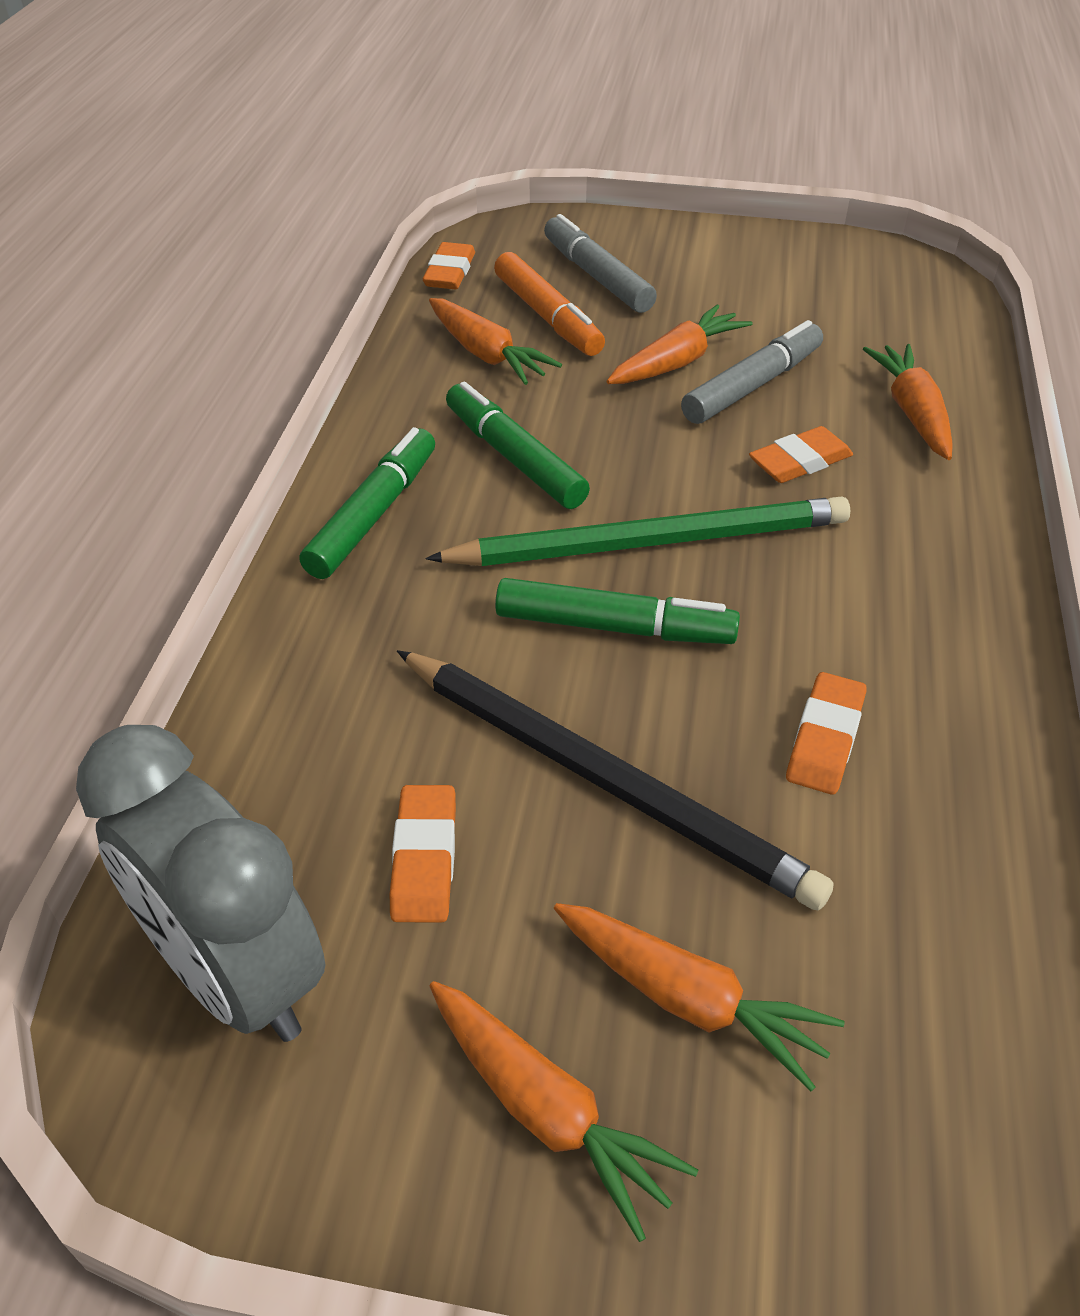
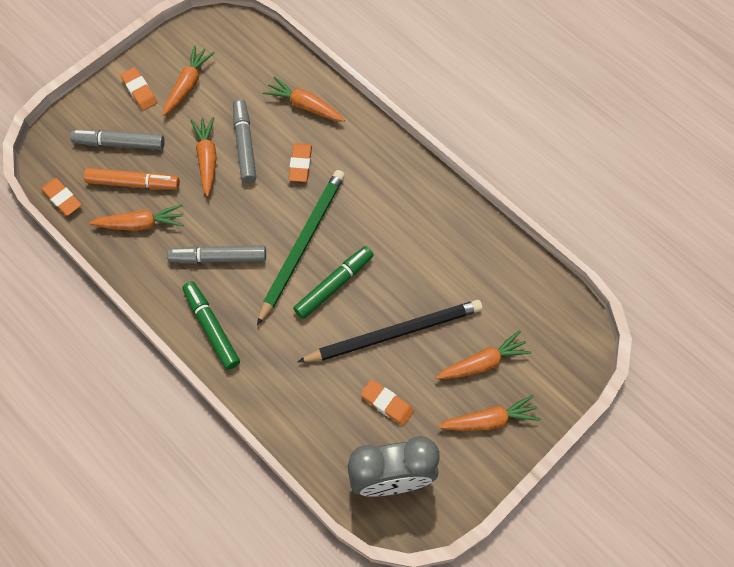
camera: 55 degrees left, 20 degrees up
green marker [446,381,590,509] -> grey marker [167,245,266,264]
orange eraser [786,672,867,795] -> orange eraser moved to [120,67,157,111]
none -> orange carrot [163,45,215,116]

